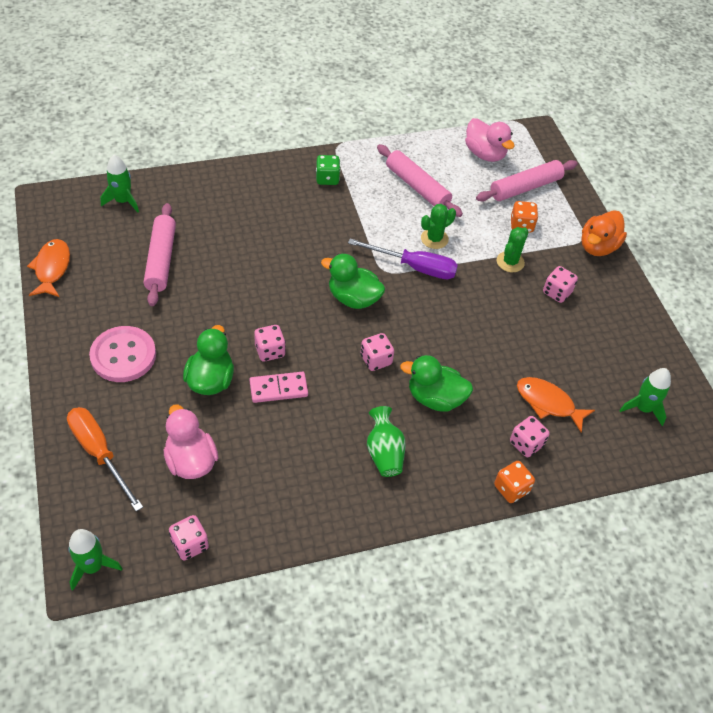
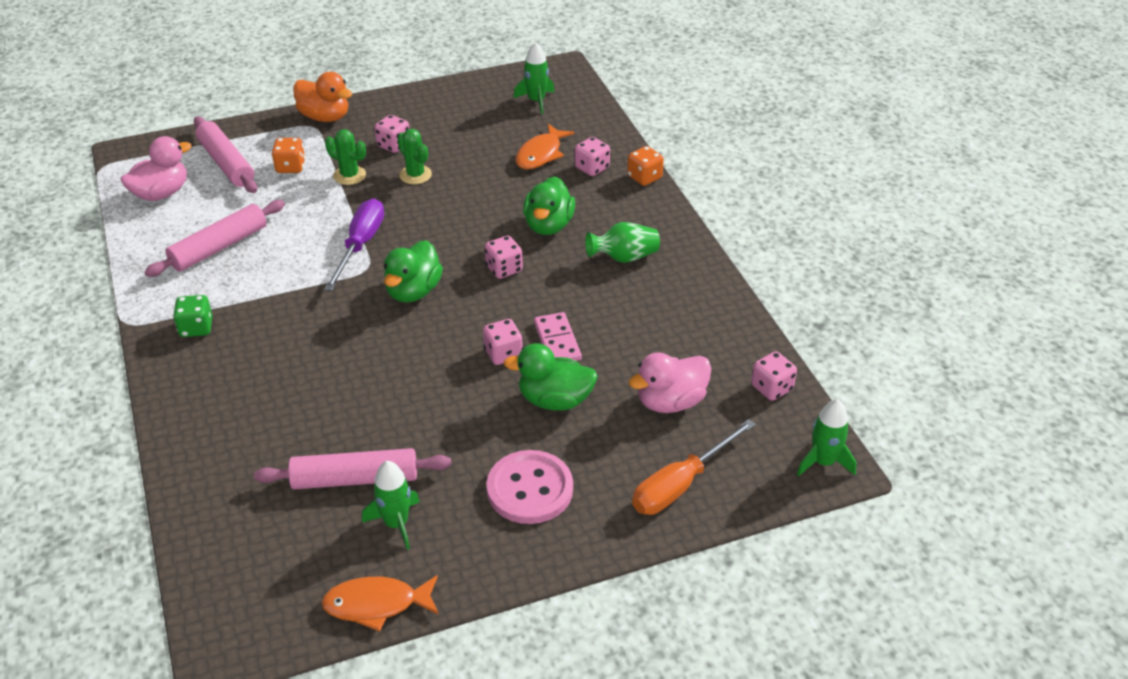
camera: 90 degrees left, 10 degrees down
green rocket [100,155,139,212] -> green rocket moved to [362,461,420,550]
green cactus [421,204,456,249] -> green cactus moved to [397,129,432,184]

